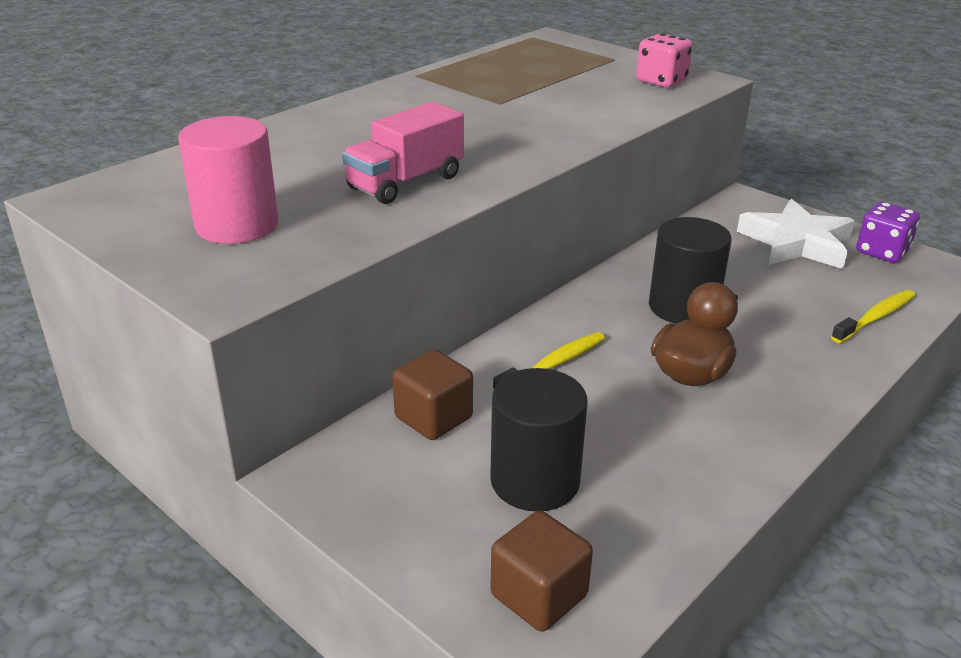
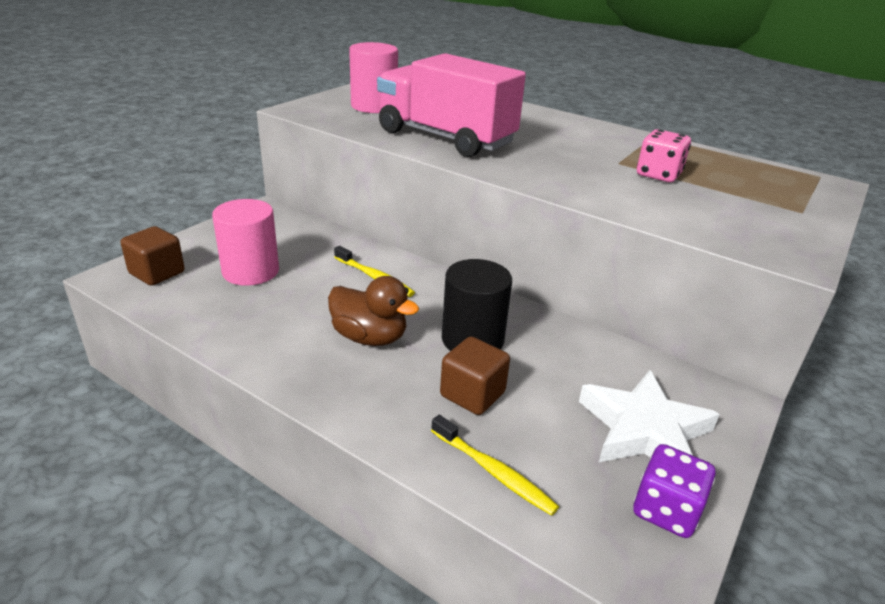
camera: 80 degrees right, 0 degrees up
pink truck [342,102,464,204] -> pink truck [377,53,526,157], size x1.67
brown cube [392,350,473,440] -> brown cube moved to [440,336,510,415]
black cylinder [490,368,587,511] -> pink cylinder [212,199,279,286]
pink dice [636,33,693,87] -> pink dice moved to [637,129,691,182]

